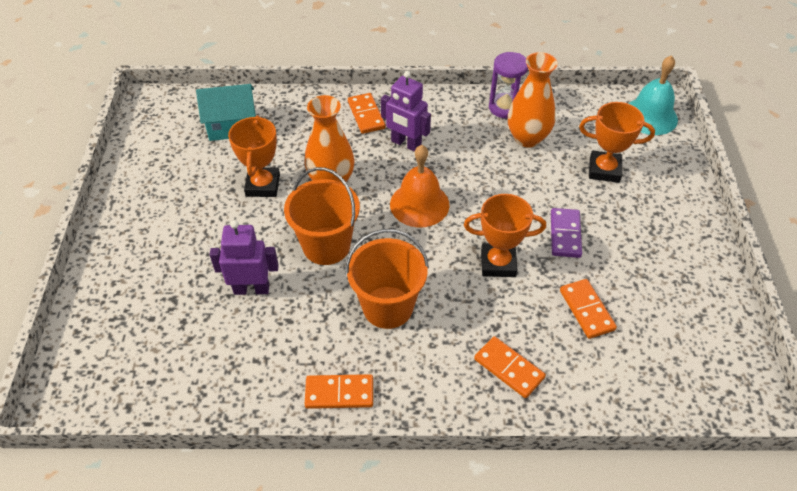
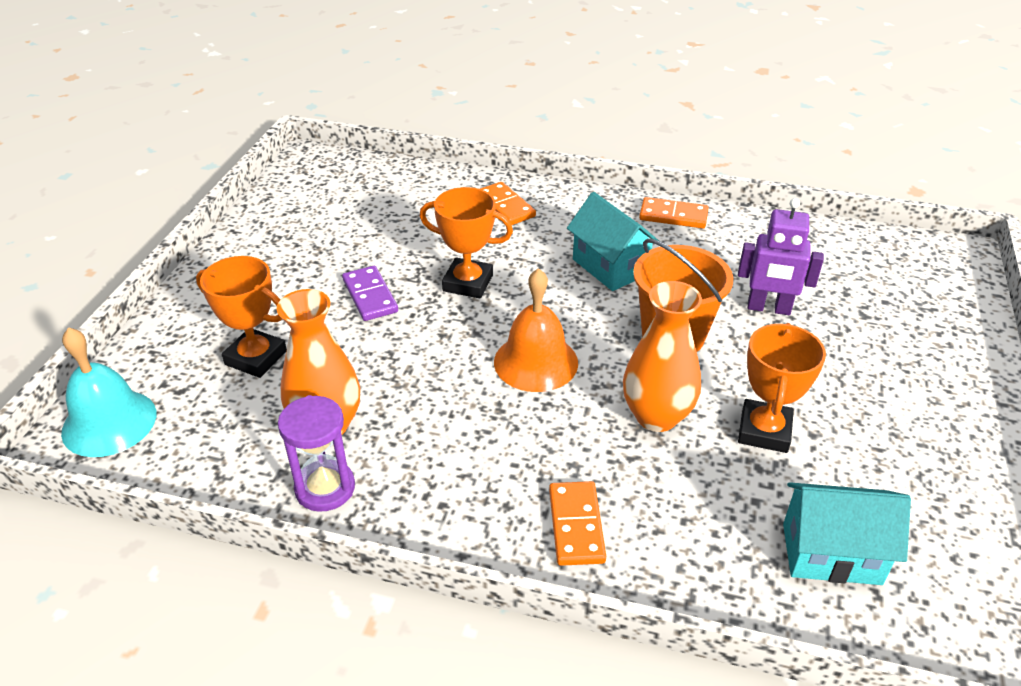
camera: 165 degrees left, 10 degrees down
orange bucket [345,229,429,329] -> turquoise house [567,192,659,291]
purple robot [381,71,431,152] -> none
purple domino [551,208,582,258] -> purple domino turned 45 degrees counterclockwise [342,266,398,321]
orange domino [560,279,617,339] -> none

